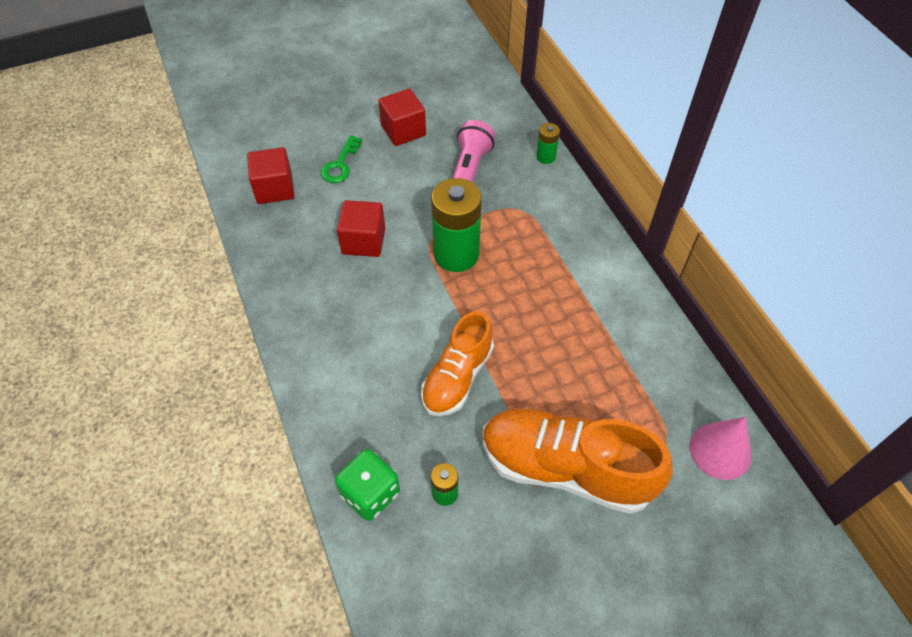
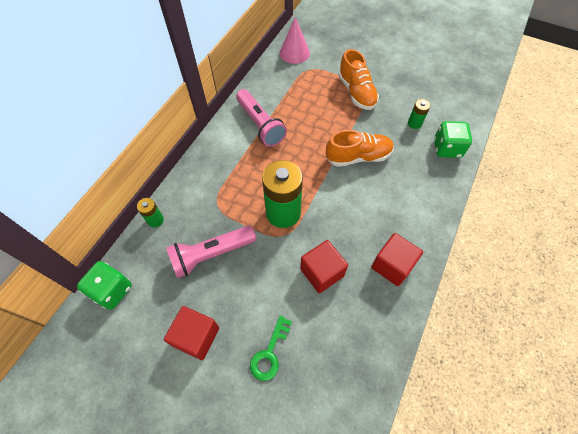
camera: 130 degrees left, 5 degrees up
red cube [247,147,294,204] -> red cube moved to [371,233,423,286]
green key [321,135,362,183] -> green key turned 135 degrees clockwise [250,315,292,381]
orange shoe [483,408,673,514] -> orange shoe [338,49,379,110], size x0.64
none -> green dice [77,261,132,310]
none -> pink flashlight [236,89,287,147]

